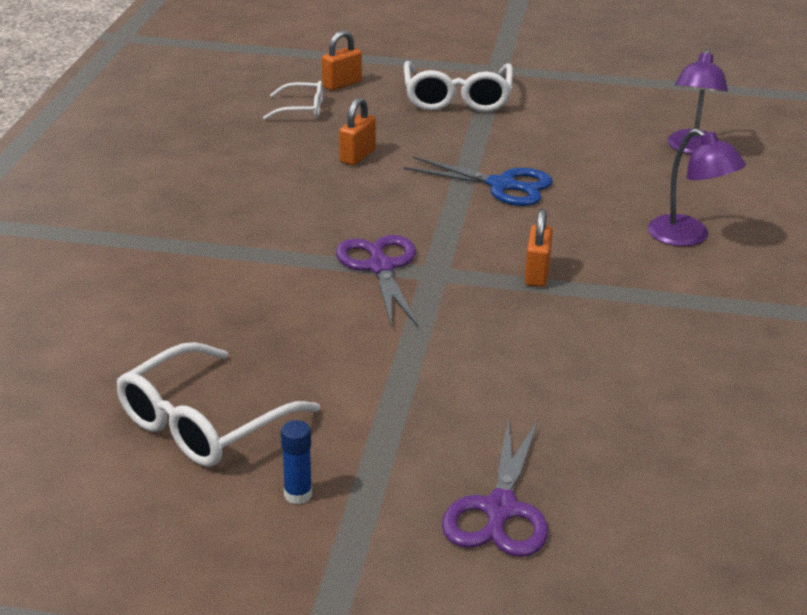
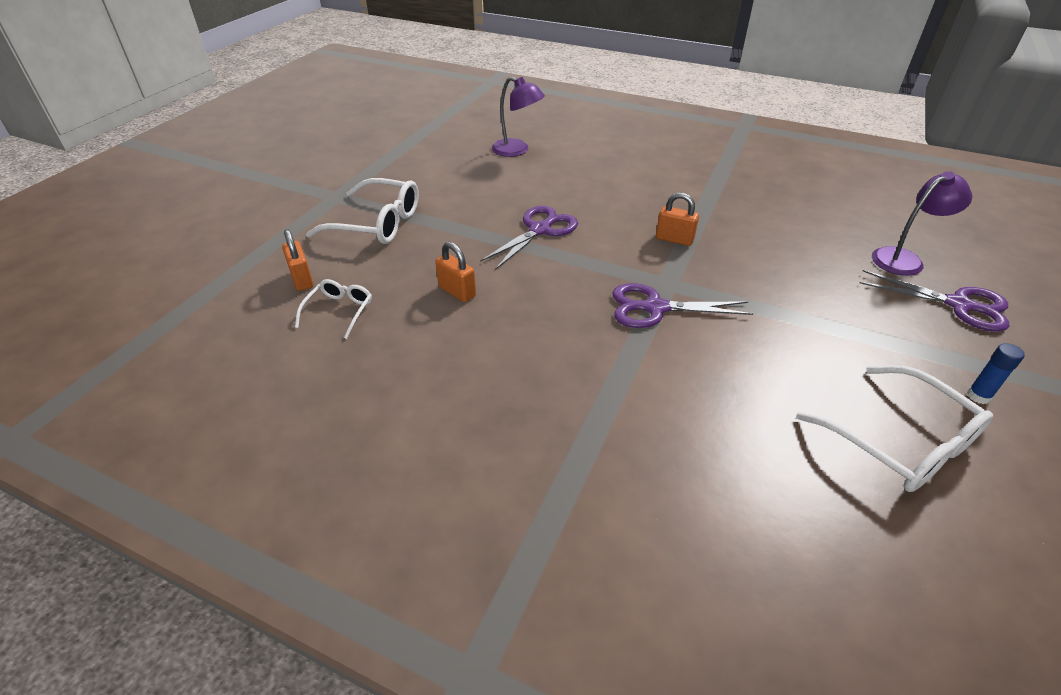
camera: 75 degrees left, 10 degrees up
blue scissors [404,156,553,206] -> purple scissors [480,206,578,270]
purple lamp [648,129,746,246] -> purple lamp moved to [872,171,972,276]

